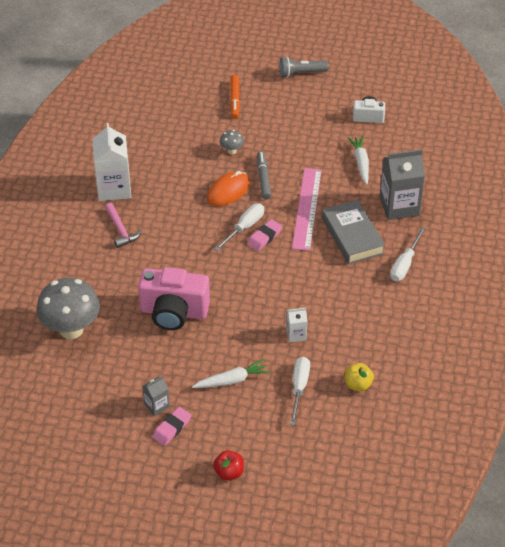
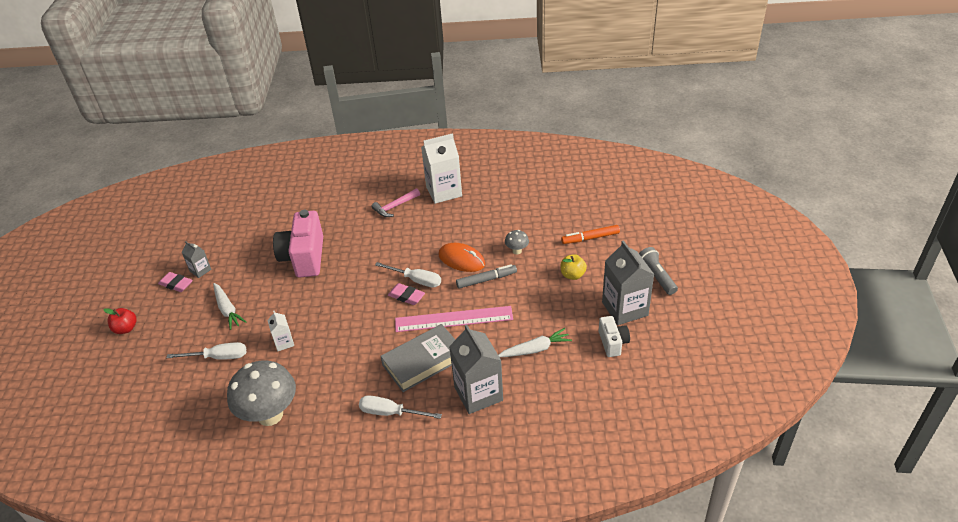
camera: 80 degrees right, 5 degrees down
grey mushroom [36,278,100,339] -> grey mushroom moved to [227,361,296,426]
yellow apple [345,363,374,391] -> yellow apple moved to [560,254,587,280]
none -> grey carton [602,240,655,325]

